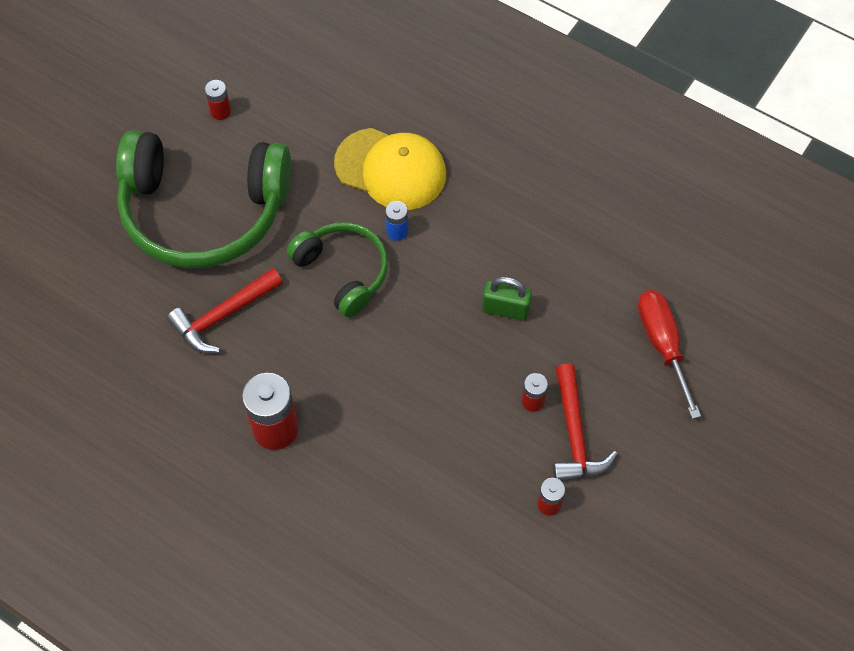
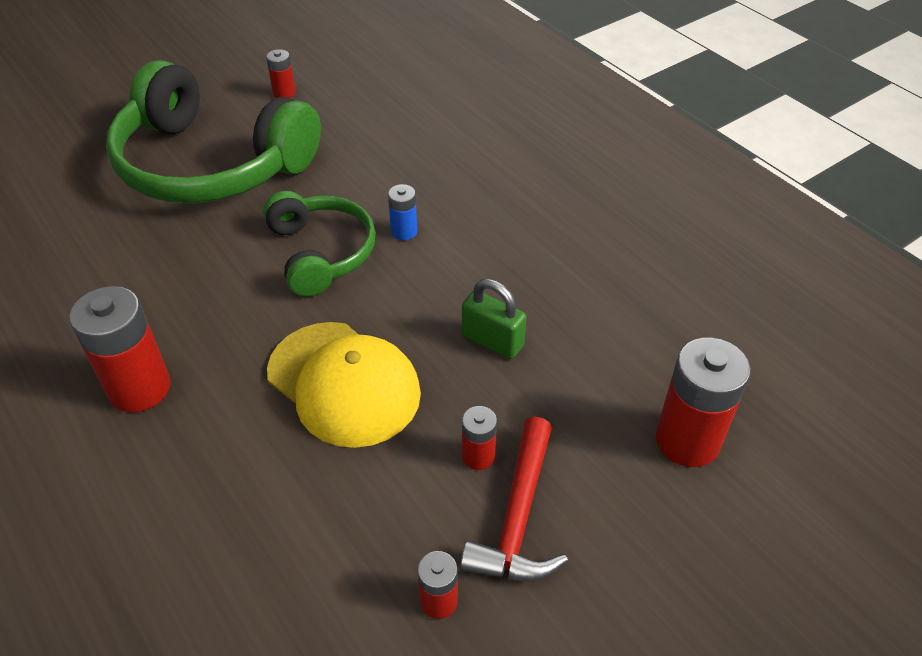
camera: 20 degrees right, 15 degrees down
red hammer [167,268,283,353] -> none
yellow cap [334,128,446,210] -> yellow cap moved to [267,322,421,448]
red screwdriver [638,290,701,419] -> red battery [656,337,751,467]

